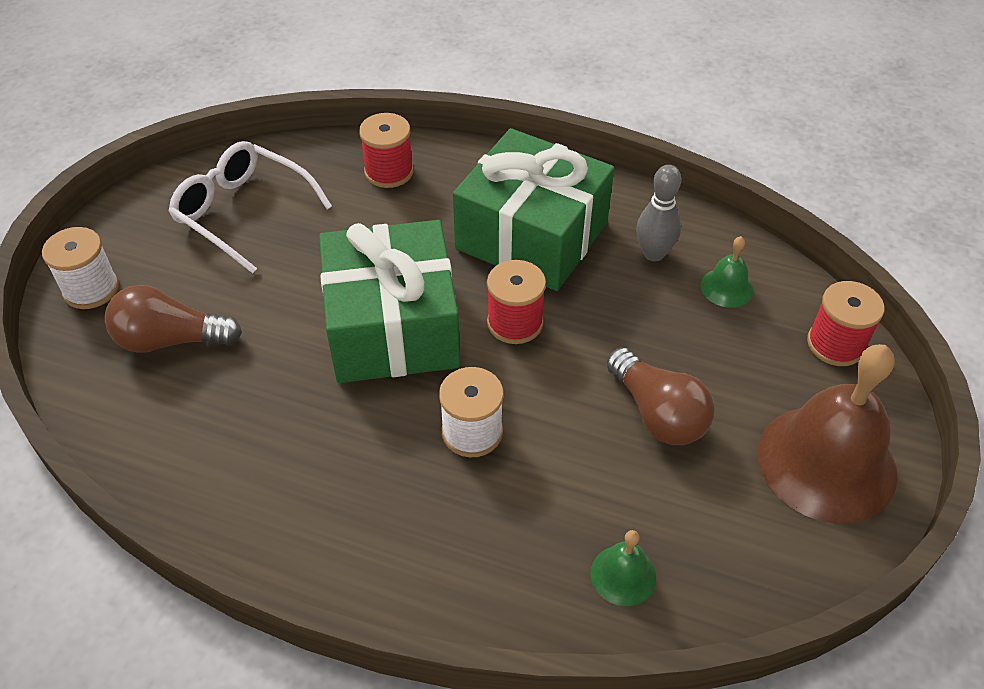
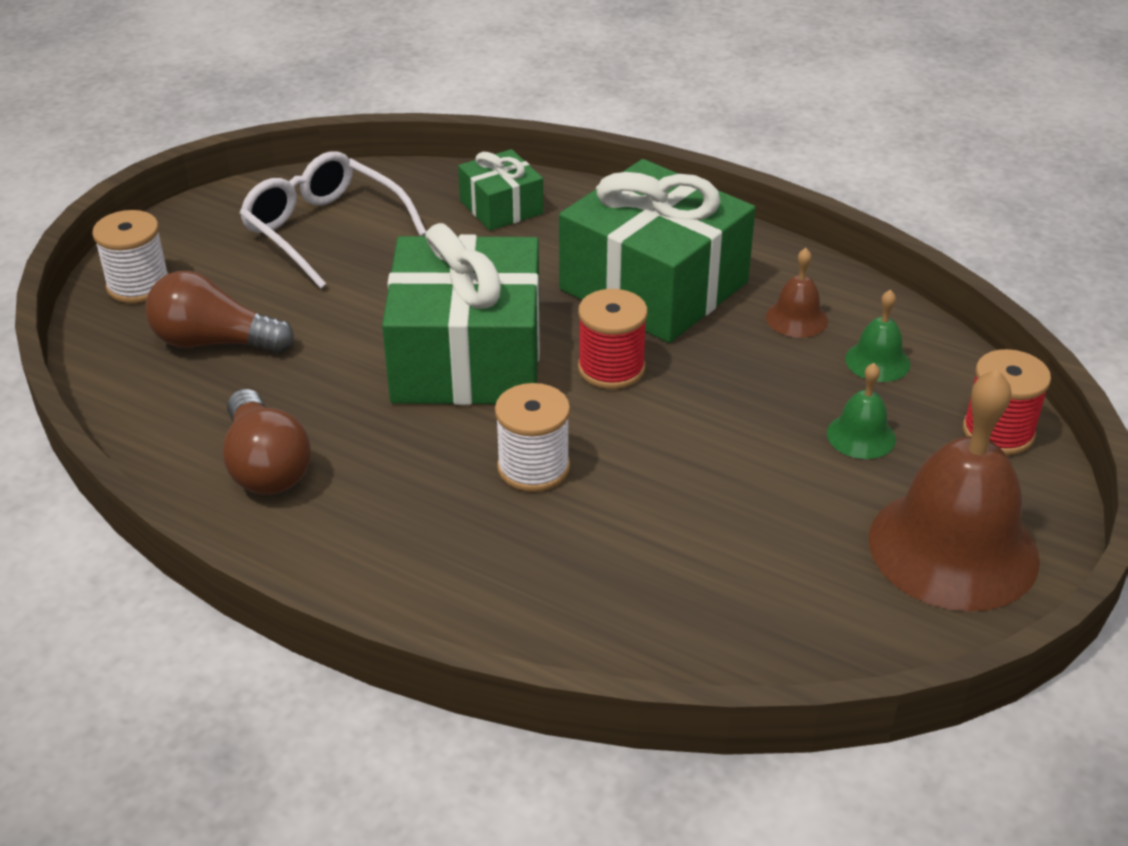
camera: 10 degrees right, 10 degrees down
red spool [359,113,414,188] -> green gift [458,149,544,231]
green bell [591,530,656,606] -> green bell moved to [827,363,896,459]
brown light bulb [606,347,715,445] -> brown light bulb moved to [223,389,311,495]
grey bowling pin [636,165,681,261] -> brown bell [766,248,828,338]

